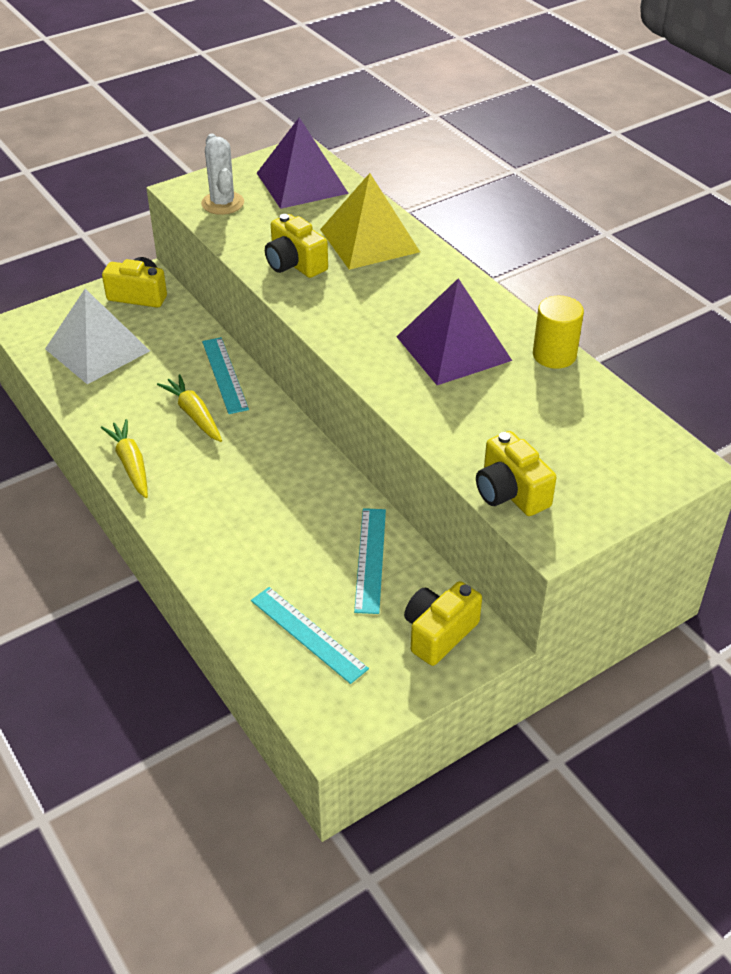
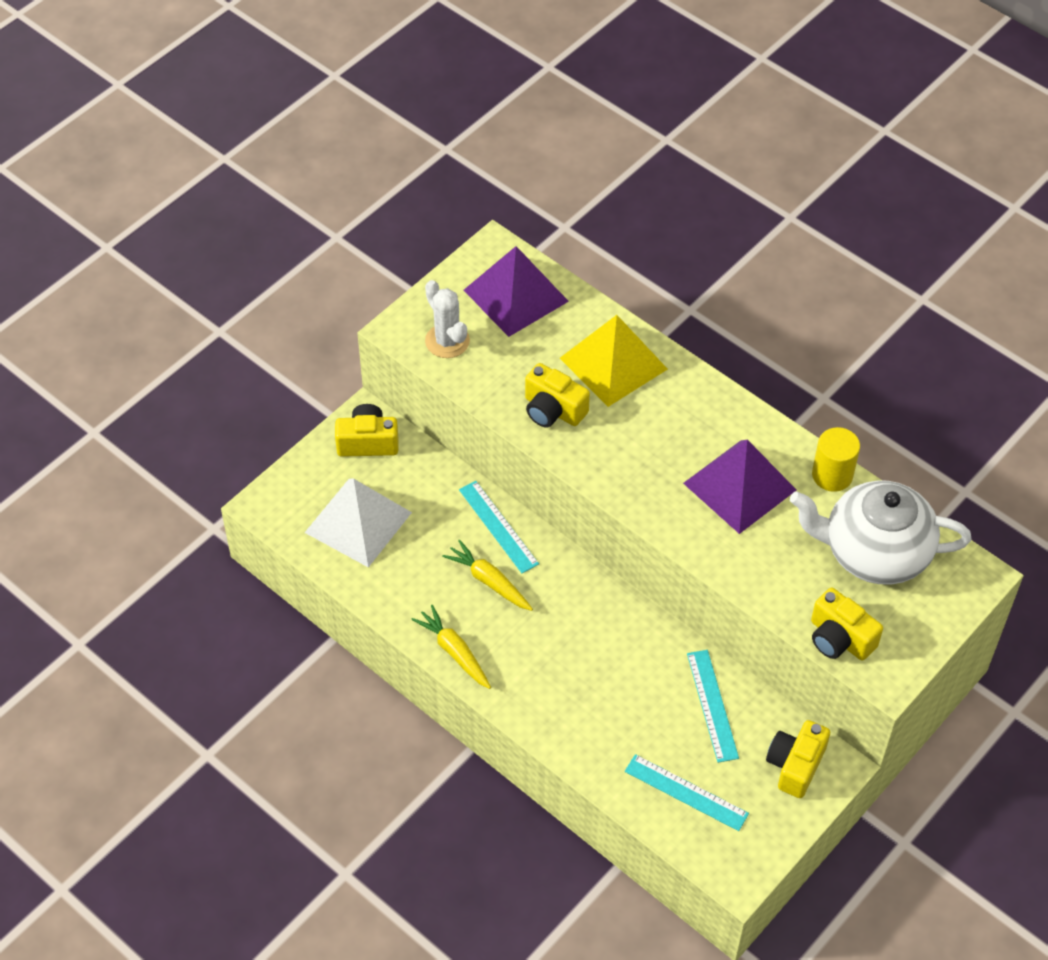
camera: 15 degrees left, 10 degrees up
none -> white teapot [790,480,971,585]

